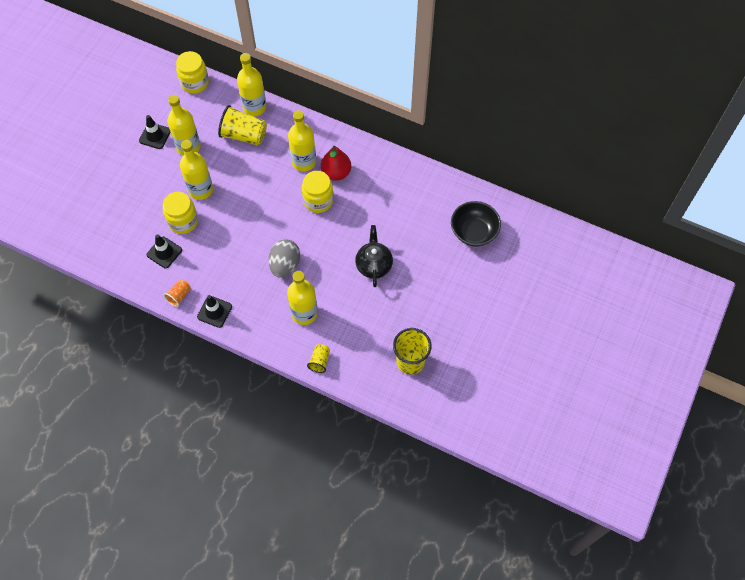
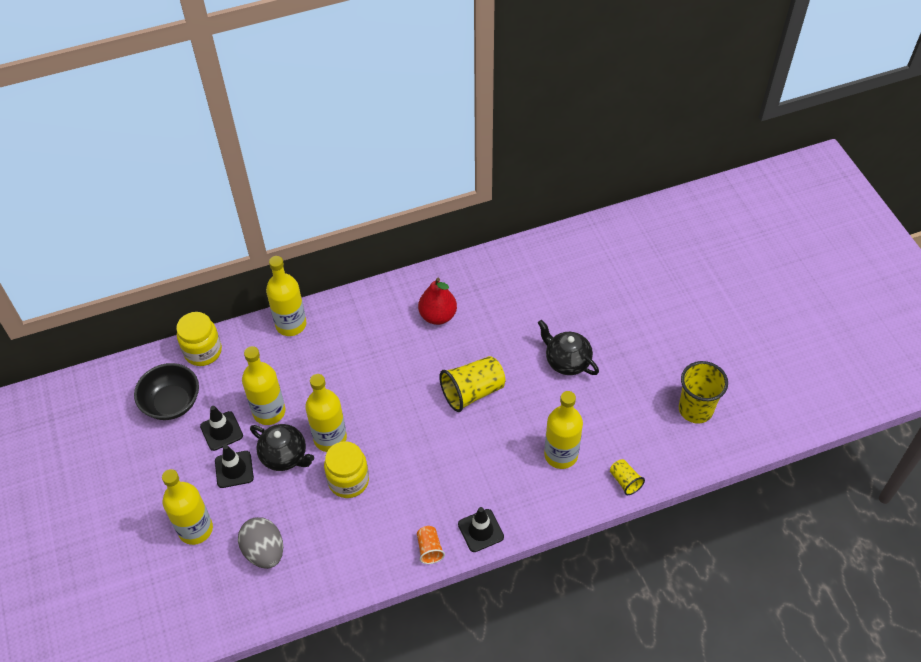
camera: 45 degrees left, 10 degrees down
black traffic cone [147,234,182,268] -> black traffic cone moved to [215,445,254,488]
yellow cup [218,105,267,146] -> yellow cup moved to [439,356,505,412]
grey egg [269,239,300,278] -> grey egg moved to [238,517,283,569]
yellow bottle [288,110,316,171] -> yellow bottle moved to [162,469,213,545]
yellow jar [302,171,334,213] -> none
black bowl [451,201,501,246] -> black bowl moved to [134,363,199,420]
none -> black teapot [250,424,314,471]

